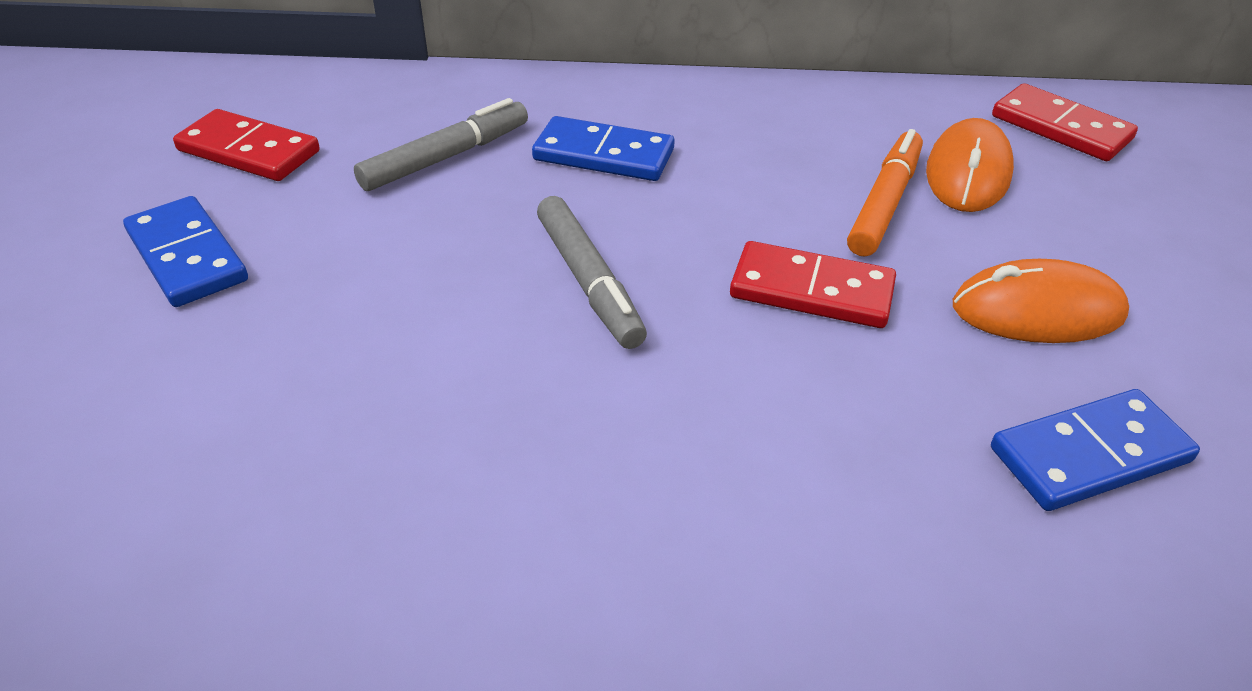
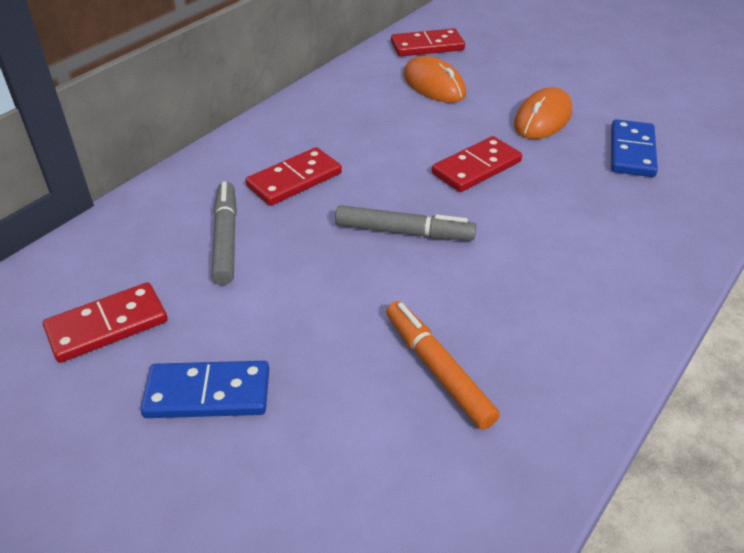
camera: 55 degrees left, 0 degrees up
blue domino [532,116,675,181] -> red domino [246,147,342,206]
orange marker [847,129,923,256] -> orange marker moved to [386,301,500,430]

